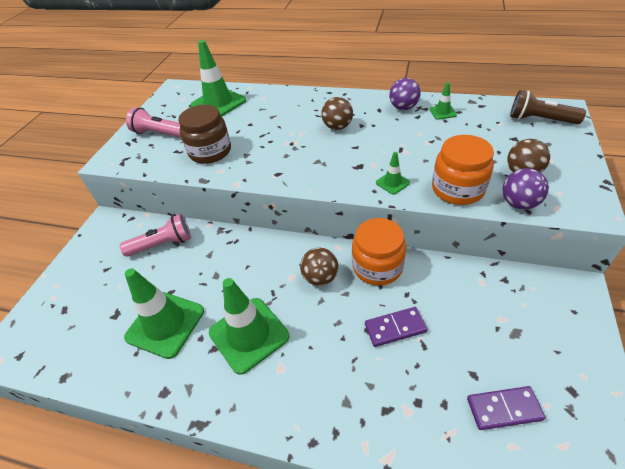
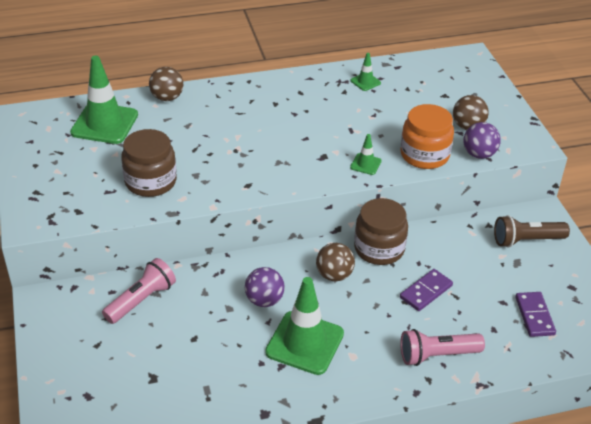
camera: 35 degrees left, 5 degrees down
green traffic cone [124,268,204,359] -> none
pink flashlight [126,107,181,137] -> pink flashlight moved to [400,329,485,366]
brown ball [321,97,353,130] -> brown ball moved to [149,67,183,101]
orange jar [352,218,406,286] -> brown jar [354,198,408,265]
purple ball [389,78,421,110] -> purple ball moved to [245,267,285,307]
purple domino [467,386,546,430] -> purple domino turned 60 degrees counterclockwise [515,292,556,337]
brown flashlight [510,90,586,124] -> brown flashlight moved to [494,215,570,248]

